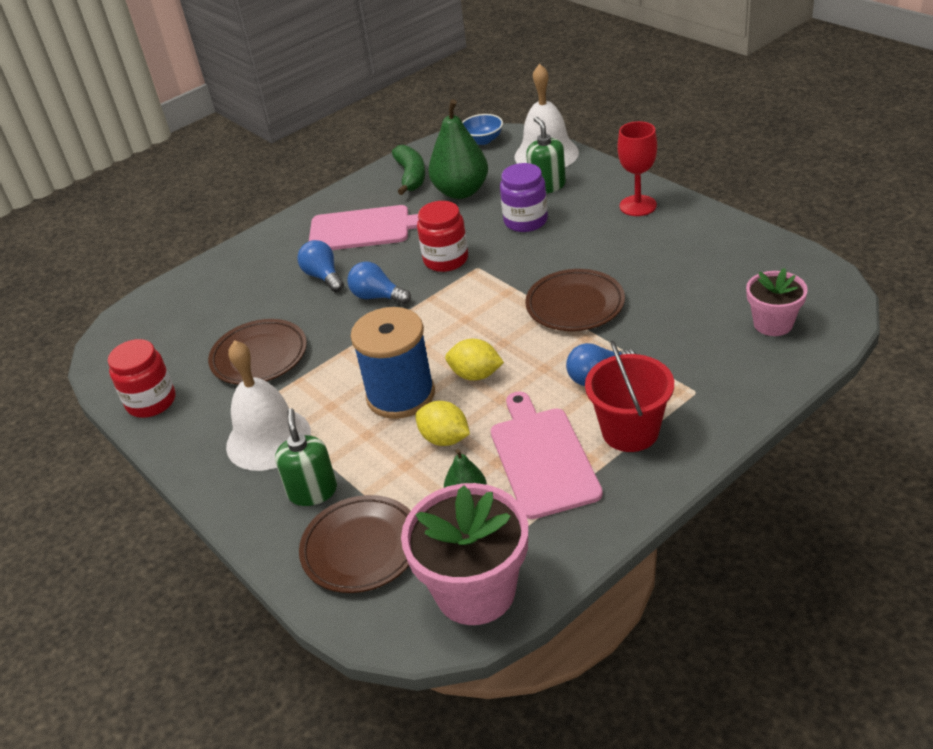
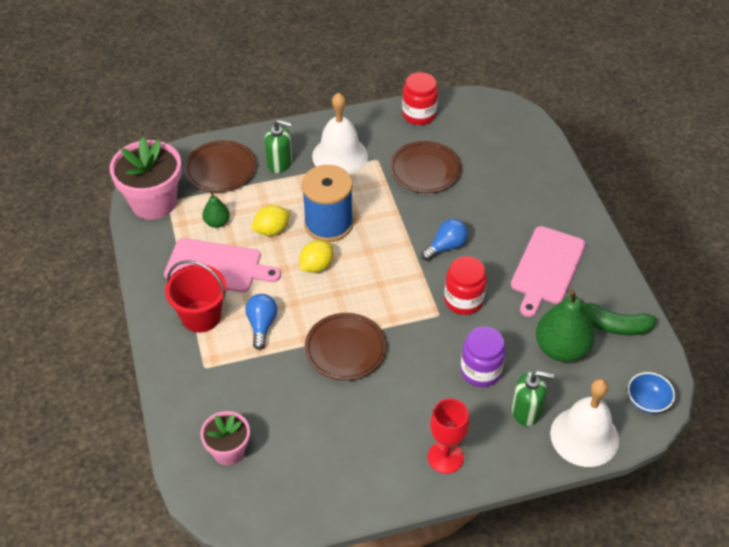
camera: 110 degrees right, 10 degrees up
blue light bulb [297,240,344,292] -> none

